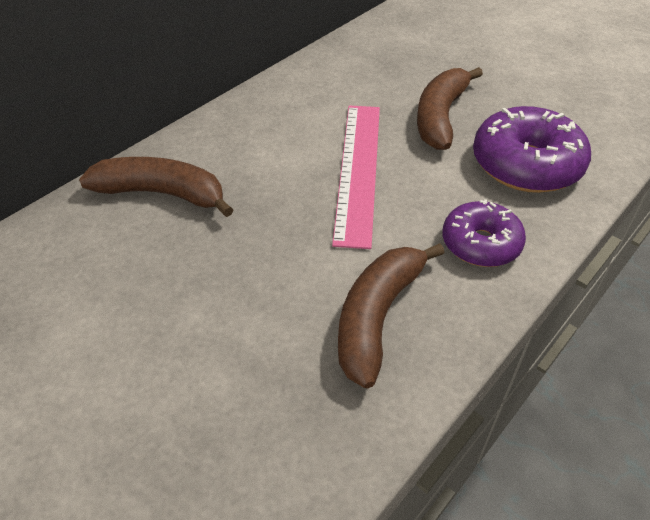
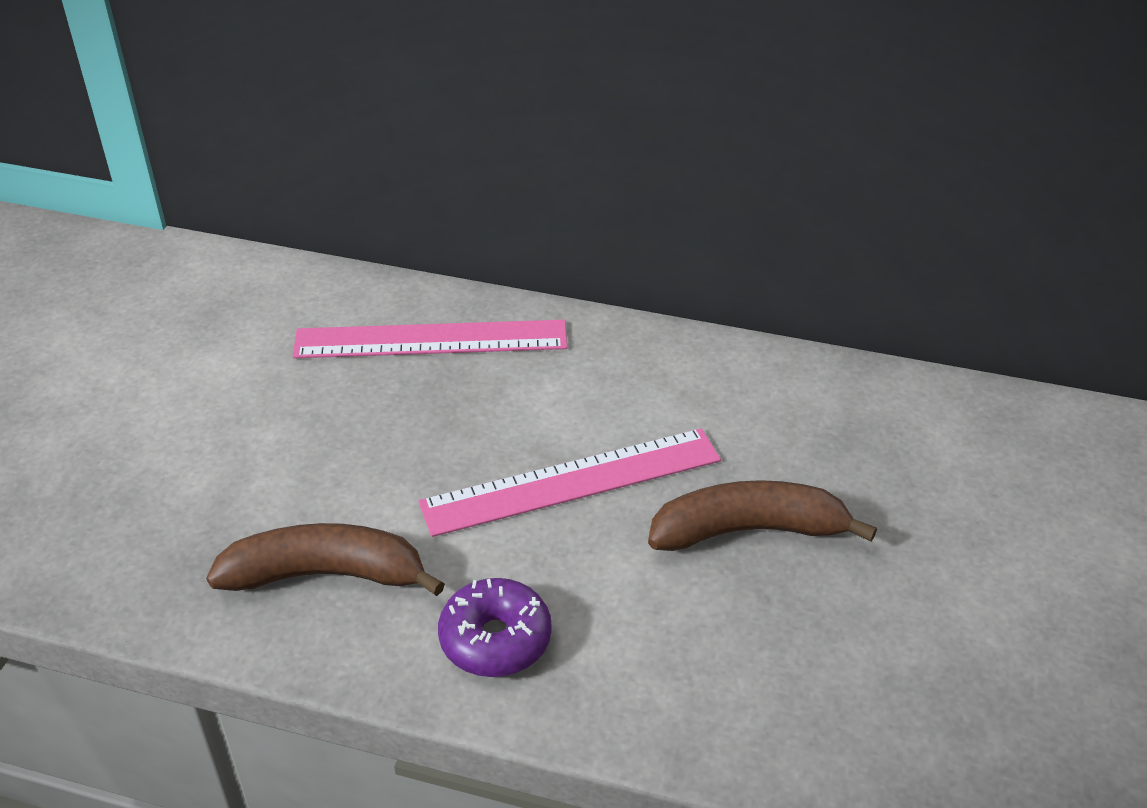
camera: 65 degrees right, 5 degrees down
brown banana [79,157,234,217] -> pink ruler [292,320,567,358]
purple donut [473,106,591,193] -> none

